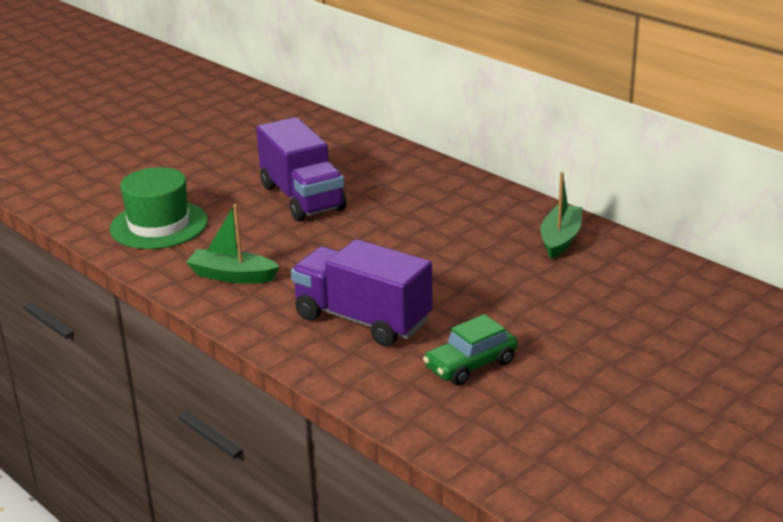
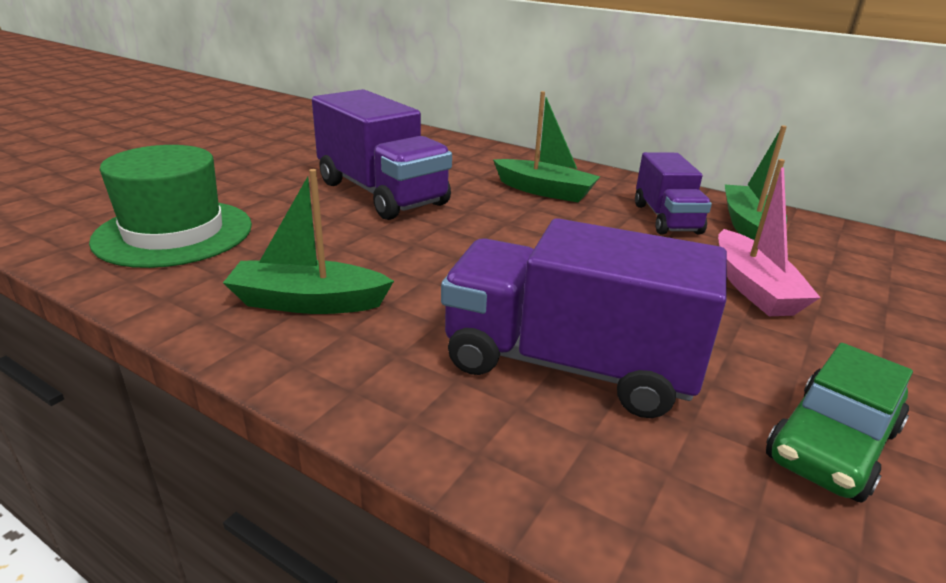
camera: 15 degrees left, 0 degrees up
none -> green boat [493,91,600,202]
none -> purple truck [635,152,712,234]
none -> pink boat [718,159,821,316]

